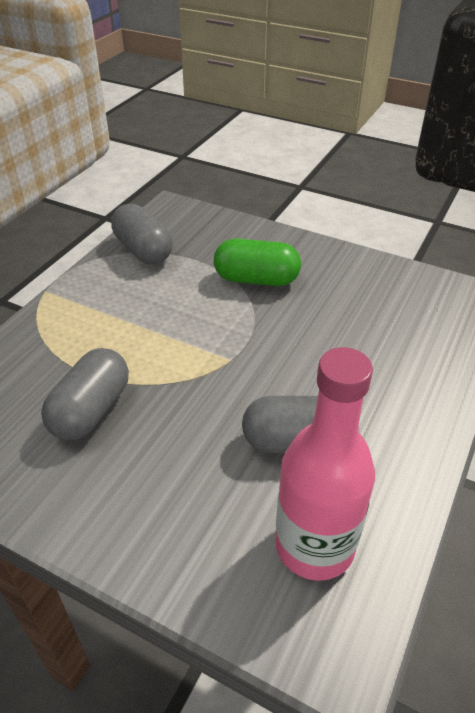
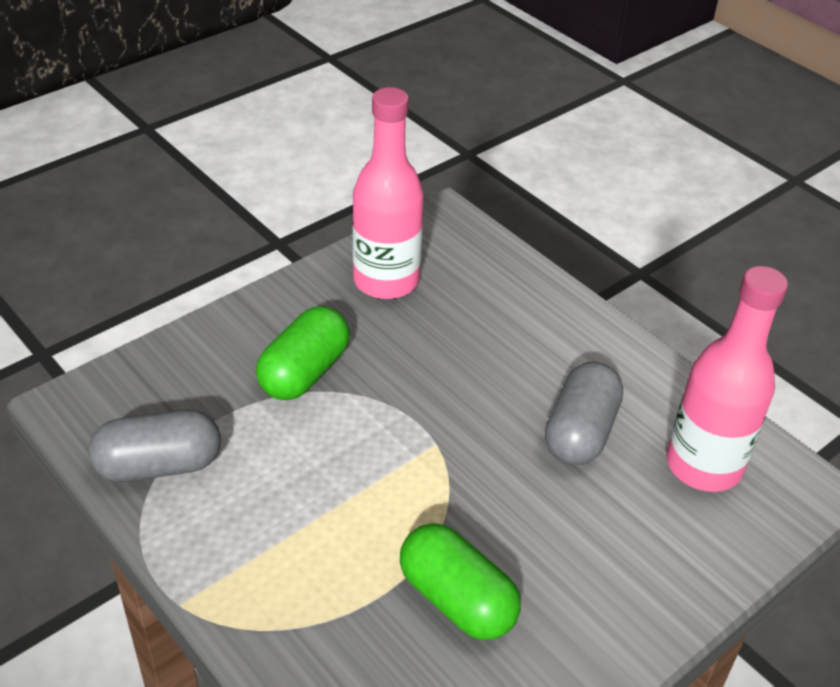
camera: 70 degrees left, 0 degrees up
grey capsule [41,348,129,440] -> green capsule [400,523,521,640]
none -> pink bottle [352,87,424,299]

